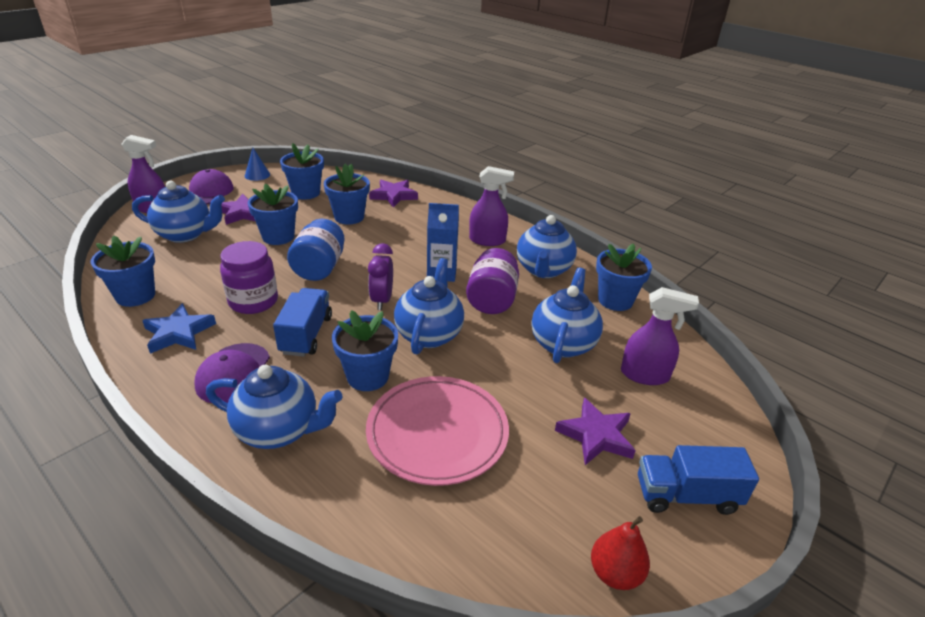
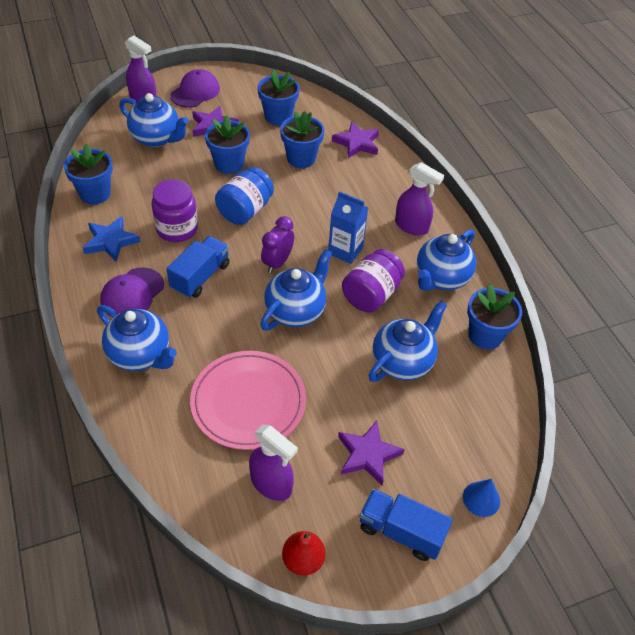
camera: 25 degrees right, 15 degrees up
blue cone [245,148,270,181] -> blue cone moved to [463,479,500,517]
blue flower pot [332,310,398,391] -> none
purple spray bottle [621,287,699,385] -> purple spray bottle moved to [249,425,298,501]

